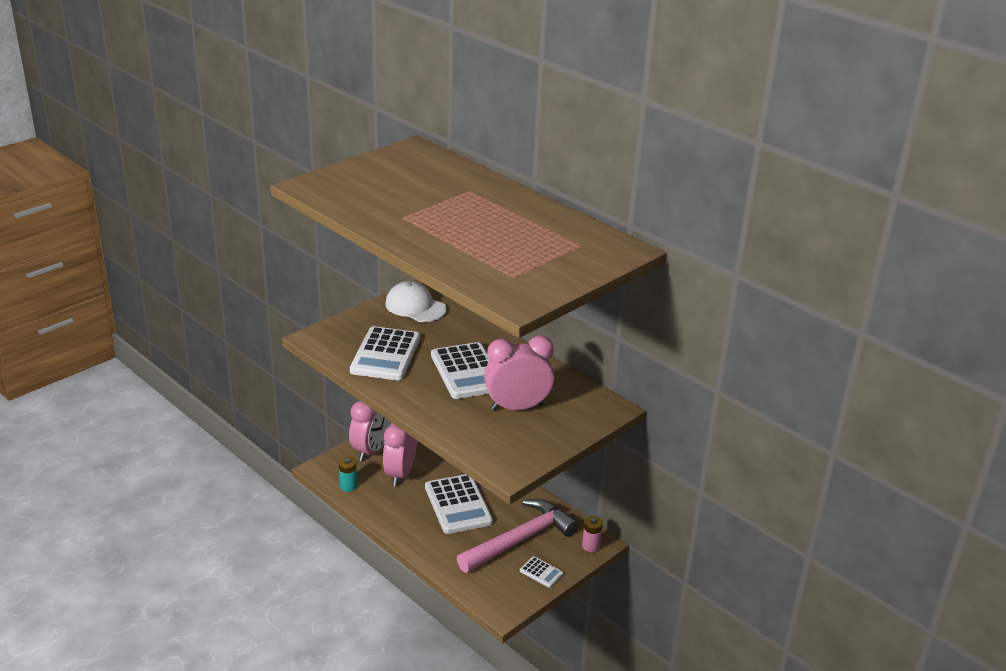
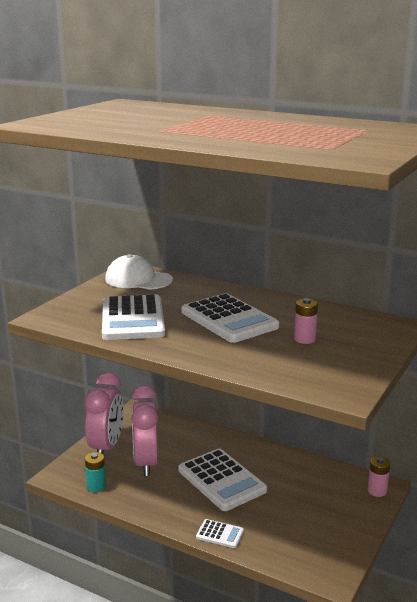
camera: 15 degrees left, 10 degrees down
pink hammer [457,499,579,573] -> none
pink clock [484,335,554,411] -> pink battery [294,298,318,344]
white calculator [520,556,563,588] -> white calculator moved to [196,519,244,548]

